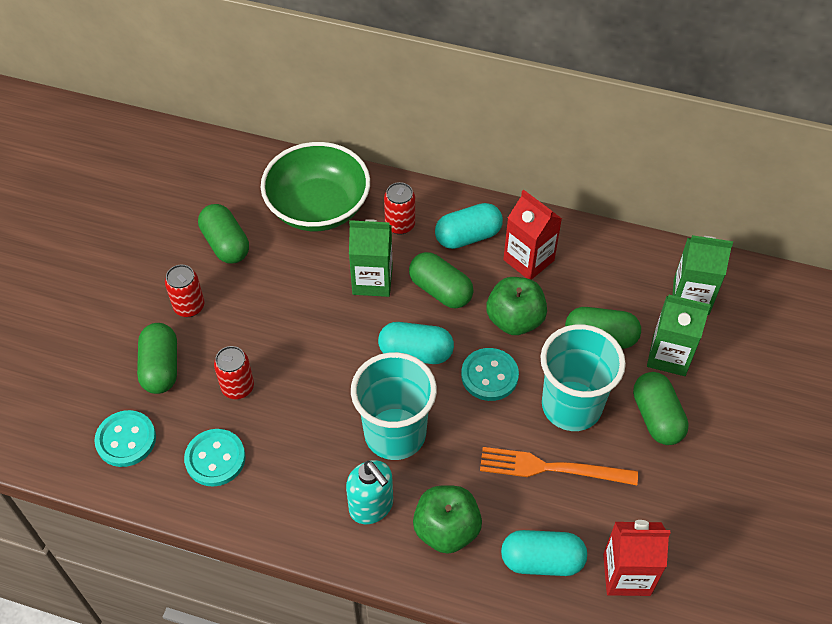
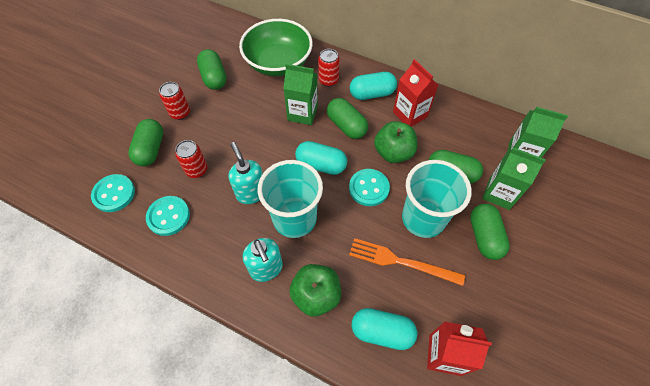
camera: 10 degrees right, 5 degrees up
none -> turquoise soap dispenser [229,142,263,204]

